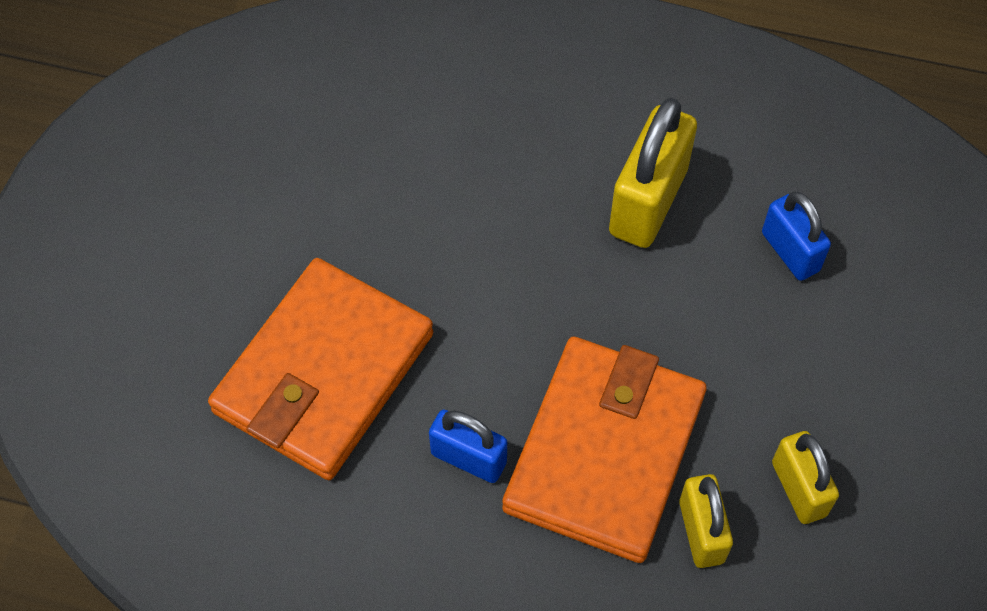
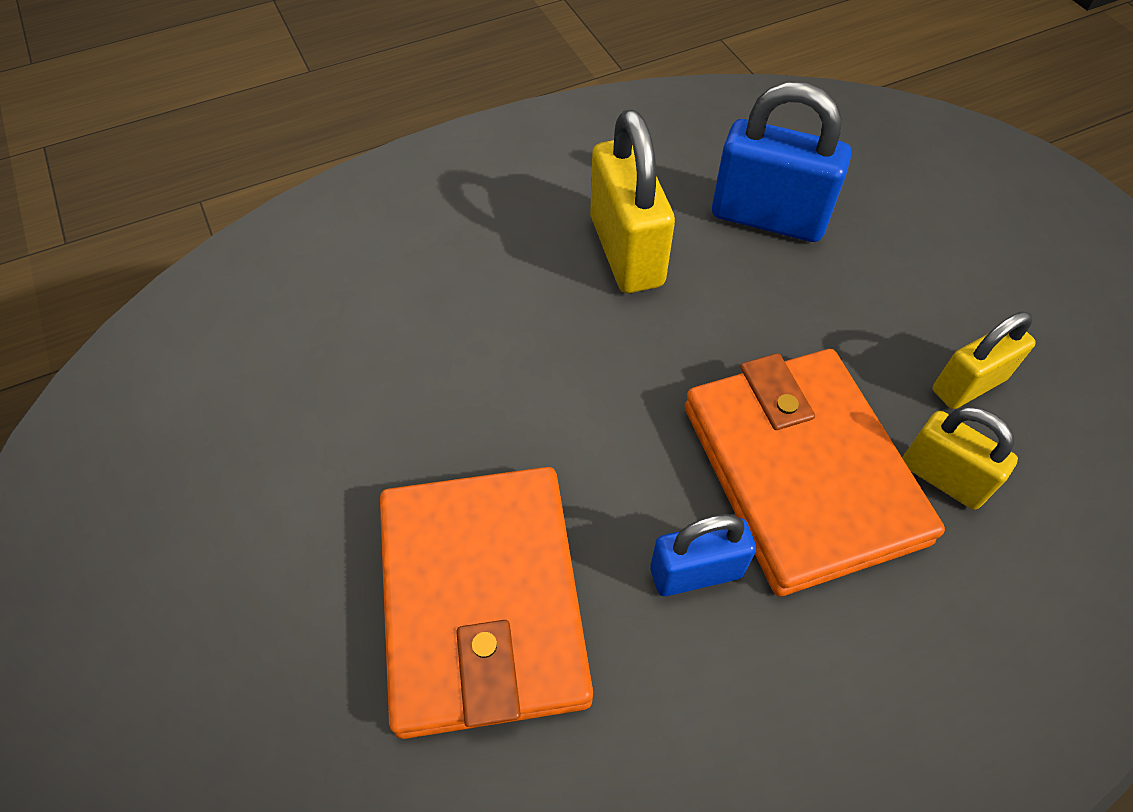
camera: 40 degrees left, 5 degrees down
blue padlock [762,192,831,281] -> blue padlock [712,82,851,242], size x1.62
yellow padlock [772,431,839,524] -> yellow padlock turned 60 degrees counterclockwise [933,312,1036,409]

